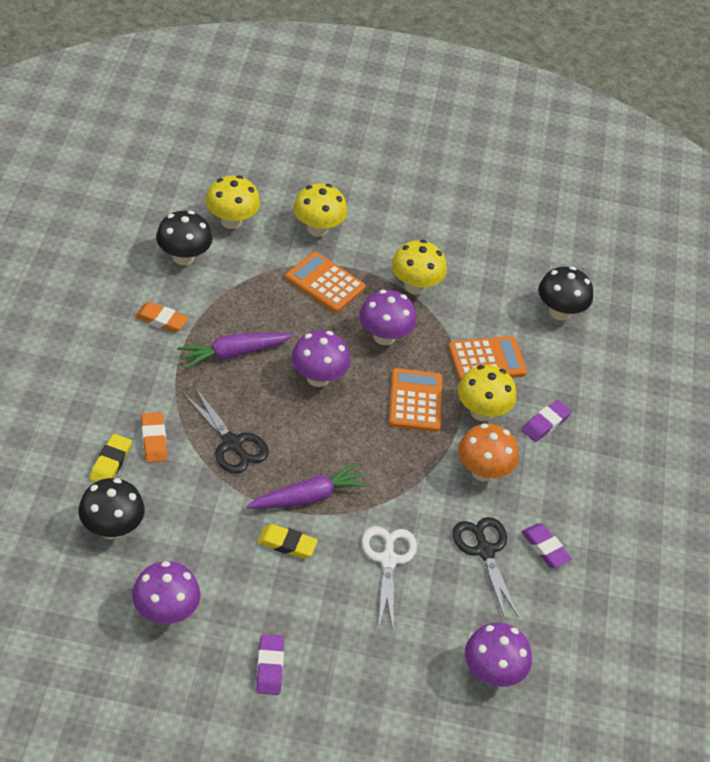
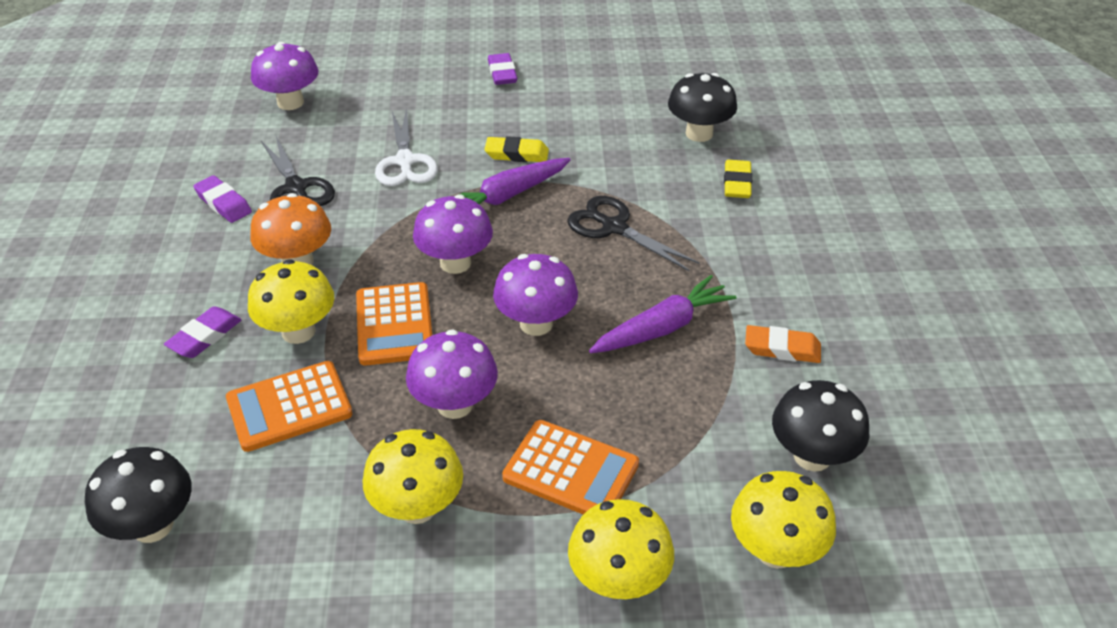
camera: 175 degrees right, 5 degrees down
purple mushroom [132,561,200,624] -> purple mushroom moved to [413,194,493,274]
orange eraser [141,412,167,463] -> none

